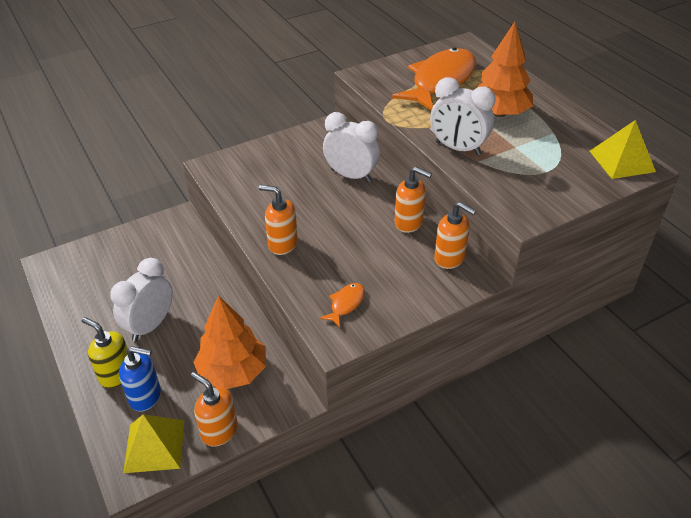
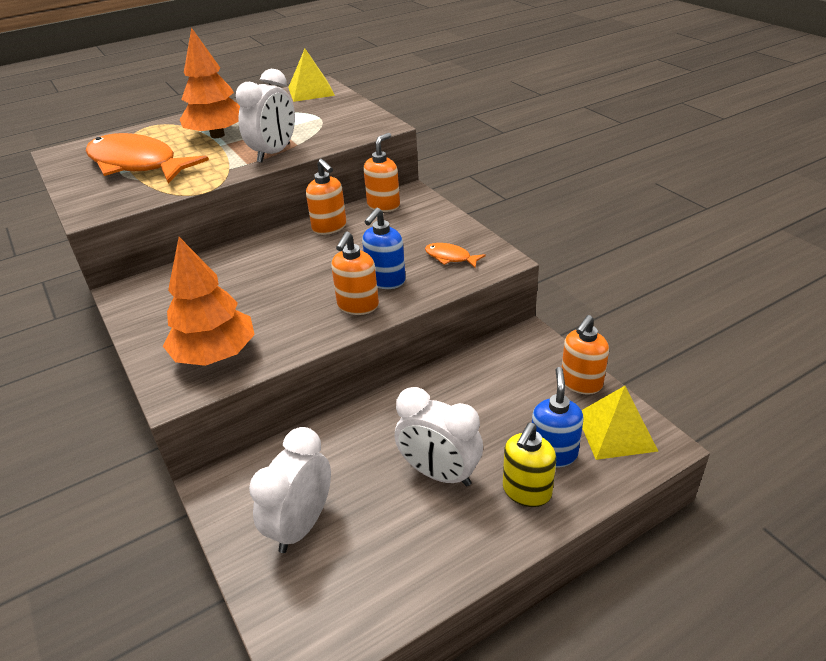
camera: 90 degrees left, 5 degrees down
orange tree [193,295,266,389] -> orange tree moved to [163,237,255,366]
white clock [323,112,380,182] -> white clock moved to [249,427,331,553]
orange soap dispenser [395,167,432,233] -> orange soap dispenser turned 120 degrees clockwise [306,159,346,235]
none -> blue soap dispenser [362,207,406,289]

